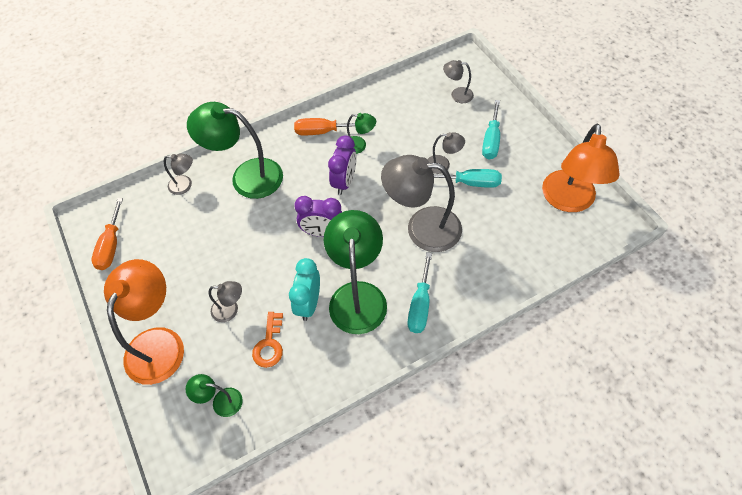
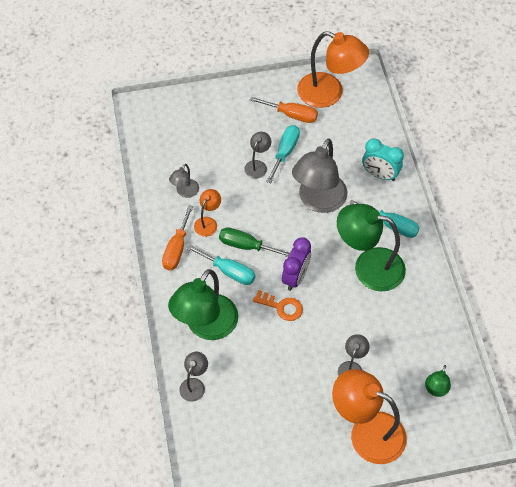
camera: 75 degrees left, 0 degrees up
orange screwdriver [92,198,123,270] -> orange screwdriver moved to [250,97,318,123]
orange key [252,312,283,368] -> orange key moved to [253,290,303,321]
turquoise clock [289,258,320,321] -> turquoise clock moved to [362,138,404,181]
purple clock [328,135,357,195] -> green screwdriver [219,227,290,257]
green lamp [347,113,376,154] -> orange lamp [194,189,221,237]
grey lamp [443,60,474,103] -> grey lamp moved to [169,164,199,198]
turquoise screwdriver [482,100,500,159] -> turquoise screwdriver moved to [186,245,256,285]

